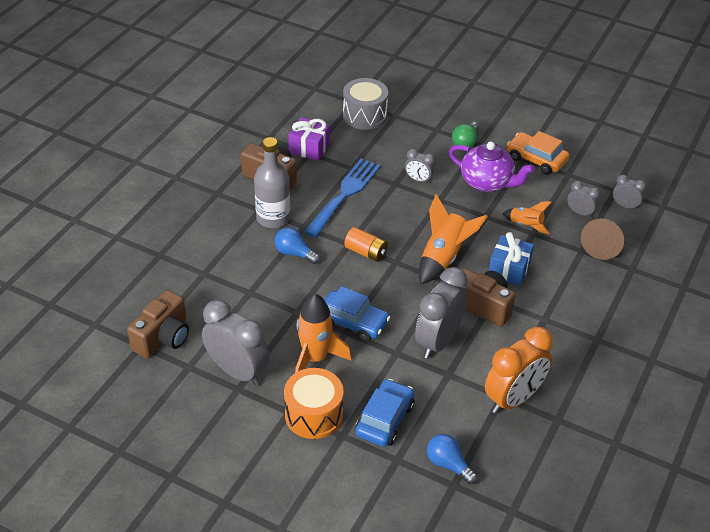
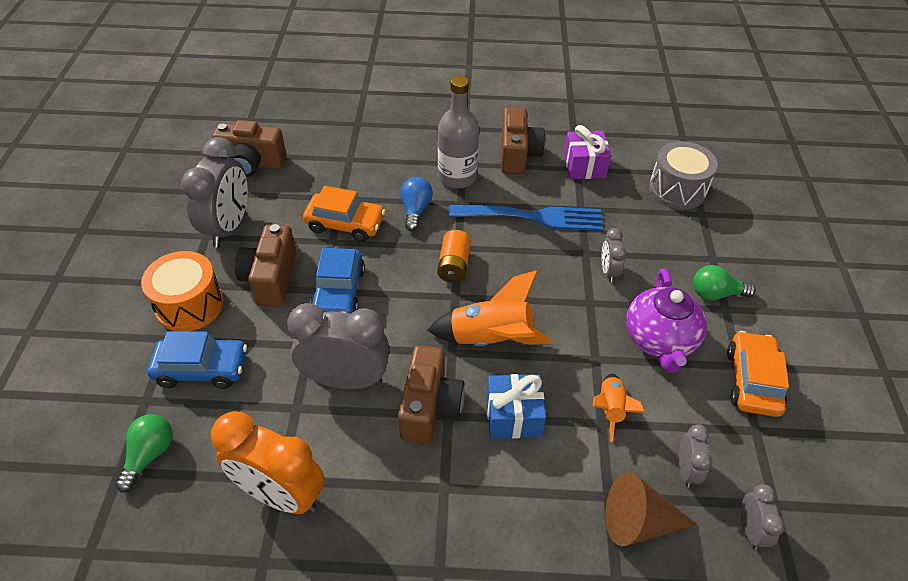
camera: 65 degrees right, 5 degrees up
orange rocket [295,294,351,373] -> brown camera [234,224,296,307]
blue light bulb [427,434,477,484] -> green light bulb [115,414,173,493]
none -> orange car [303,186,385,242]

